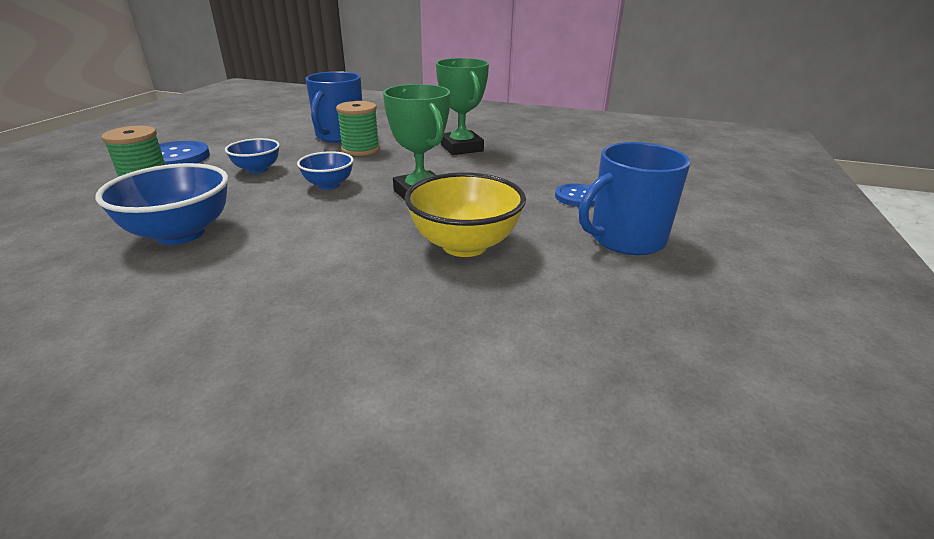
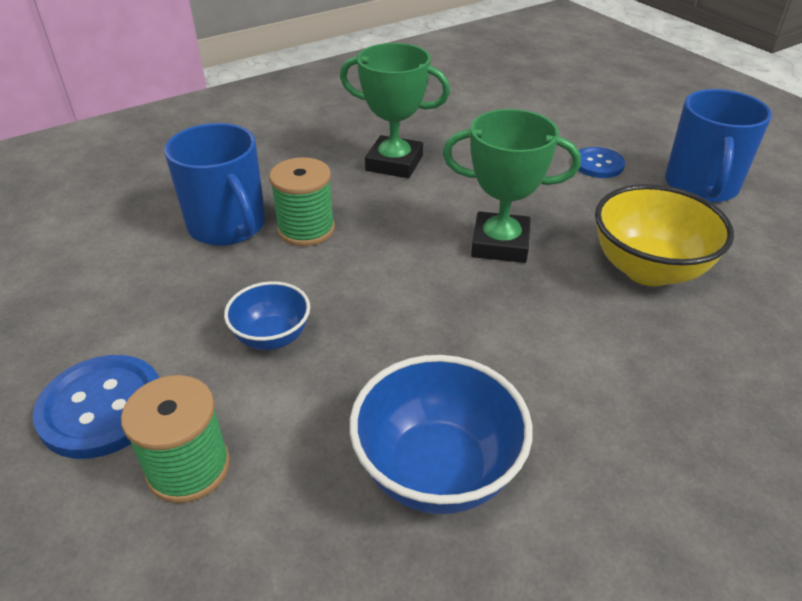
camera: 50 degrees left, 10 degrees up
blue bowl [297,151,354,190] -> none

